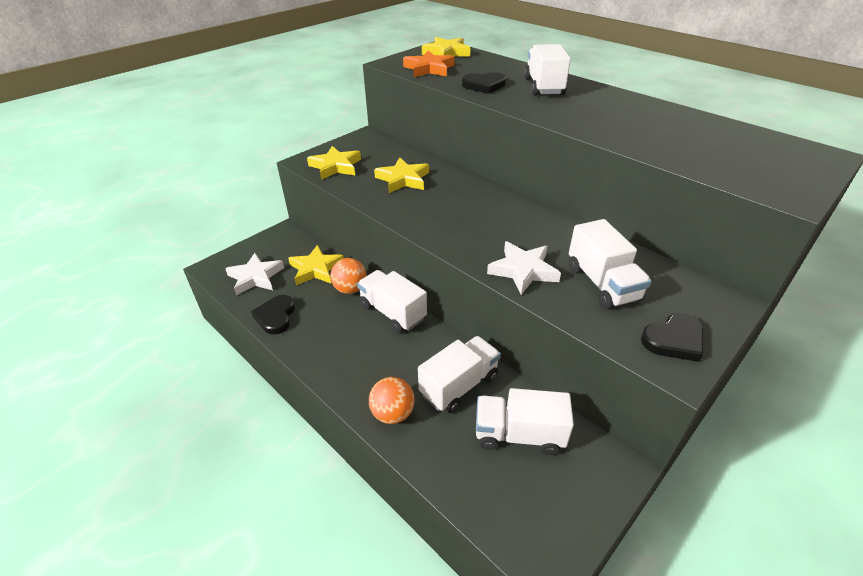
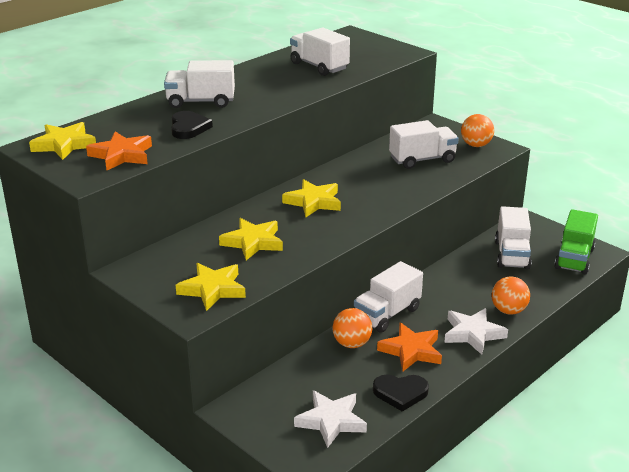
camera: 90 degrees left, 10 degrees down
yellow star [288,245,344,285] -> yellow star moved to [282,179,341,217]
white truck [418,336,501,413] -> white truck moved to [290,27,350,76]
white star [487,241,561,295] -> white star moved to [444,308,508,355]
black heart [641,313,703,362] -> orange ball [461,114,494,147]
none -> orange star [377,323,442,371]
none -> green truck [554,209,598,275]

